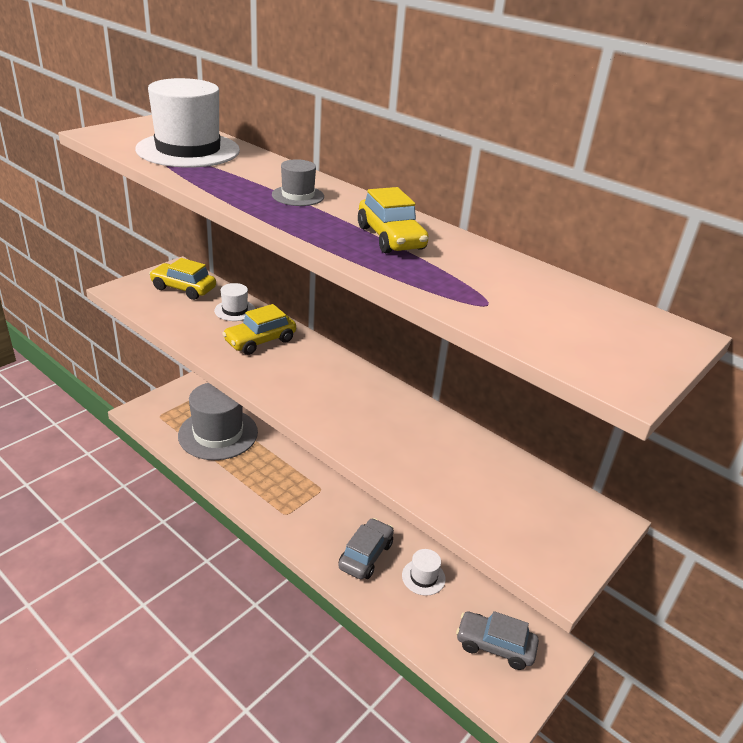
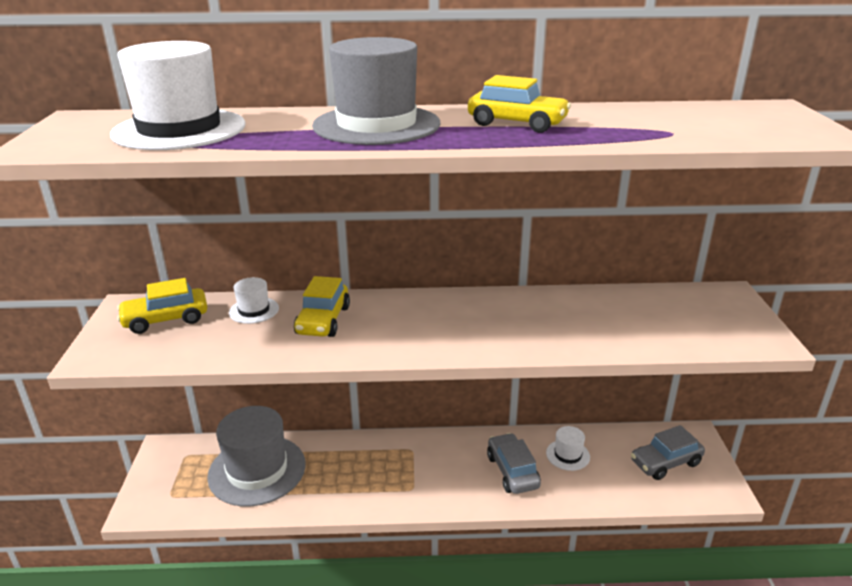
camera: 40 degrees left, 5 degrees down
grey hat [272,159,324,206] -> grey hat [312,37,441,145], size x2.16

